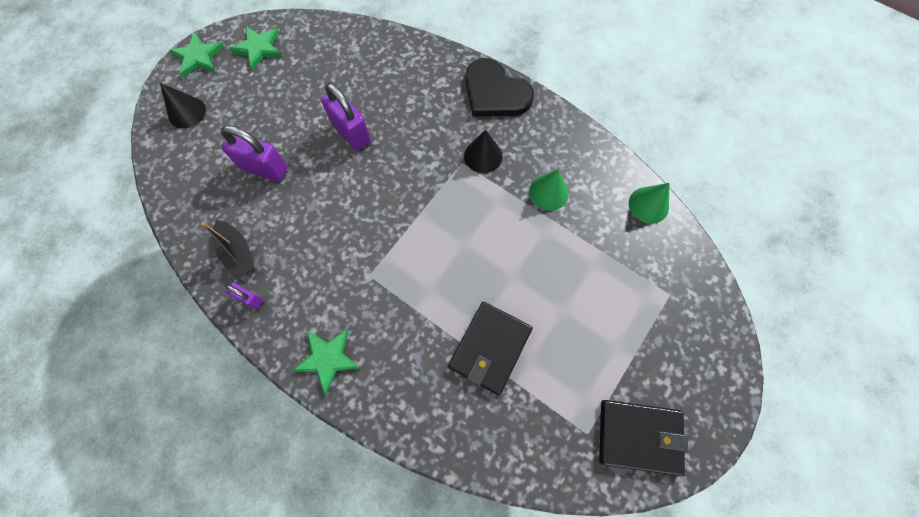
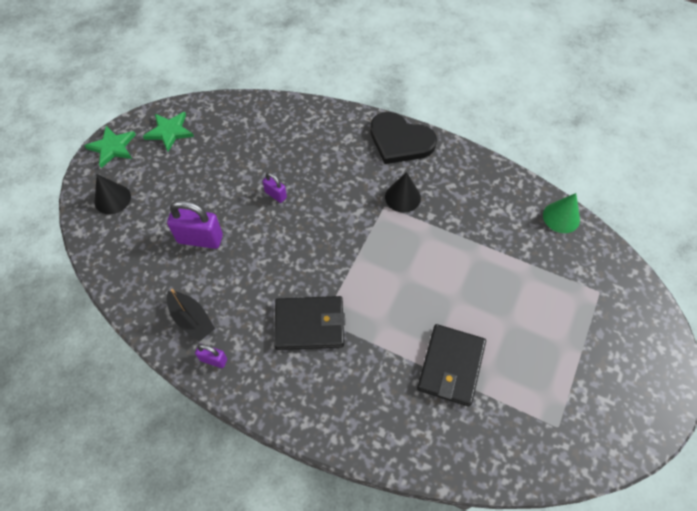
camera: 10 degrees left, 10 degrees down
green star [292,329,360,394] -> none
purple padlock [321,83,371,151] -> purple padlock [262,172,287,203], size x0.54
green cone [529,169,569,211] -> none
black wallet [599,400,688,476] -> black wallet moved to [274,296,345,350]

